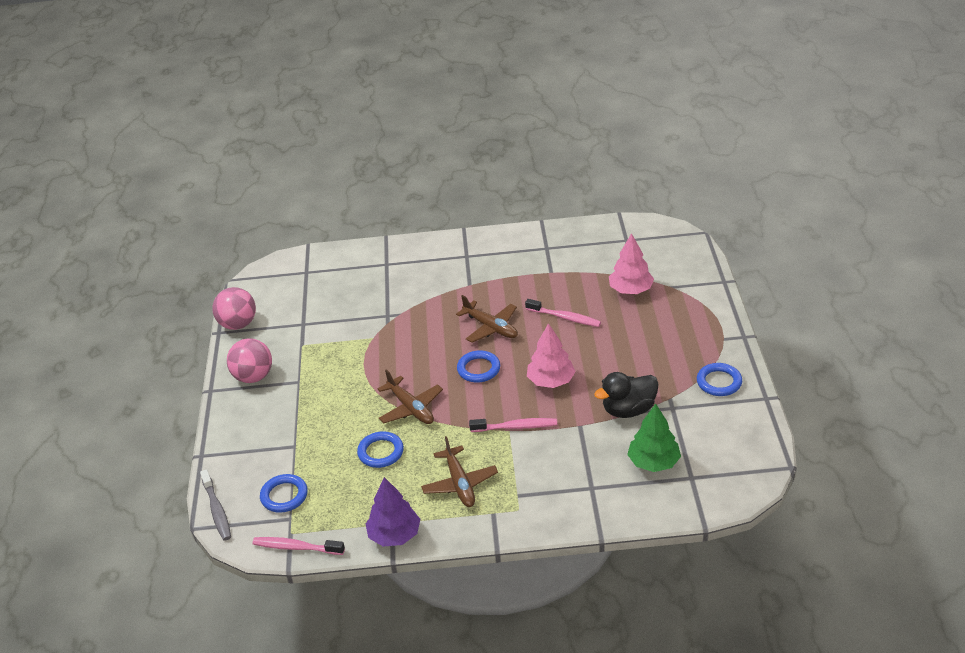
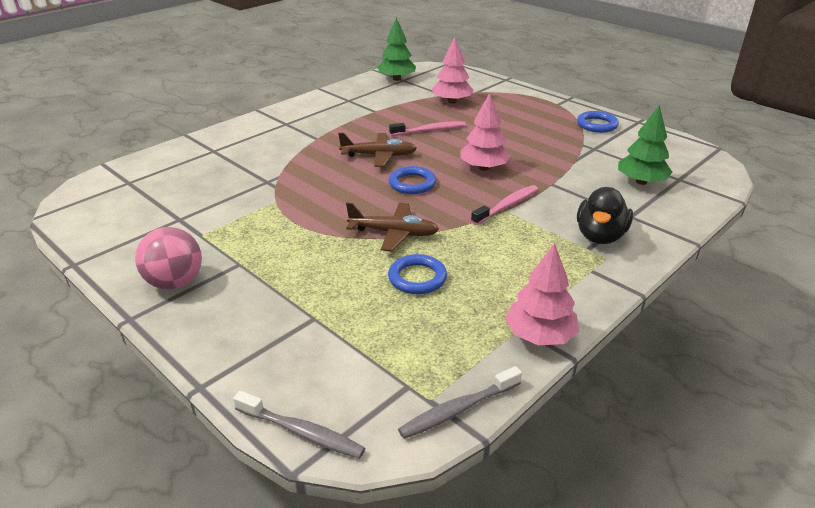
camera: 45 degrees left, 5 degrees down
pink ball [212,287,256,330] -> none
pink toothbrush [253,537,345,555] -> grey toothbrush [398,366,522,439]
blue ring [260,474,308,512] -> none
purple tree [366,477,420,547] -> pink tree [505,243,580,345]
brown plane [421,436,498,507] -> none
black duck [594,372,659,418] -> black duck moved to [577,187,633,244]
none -> green tree [377,17,416,81]

